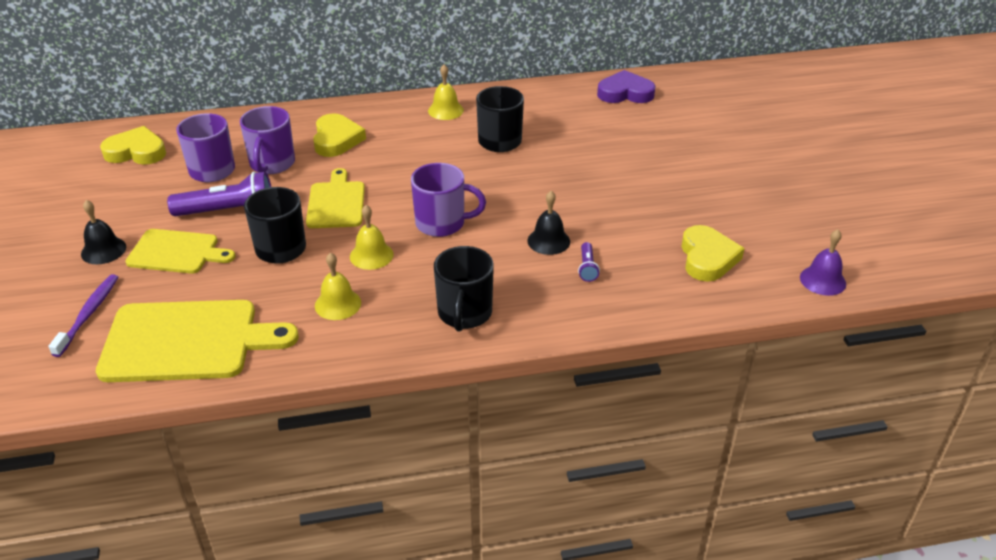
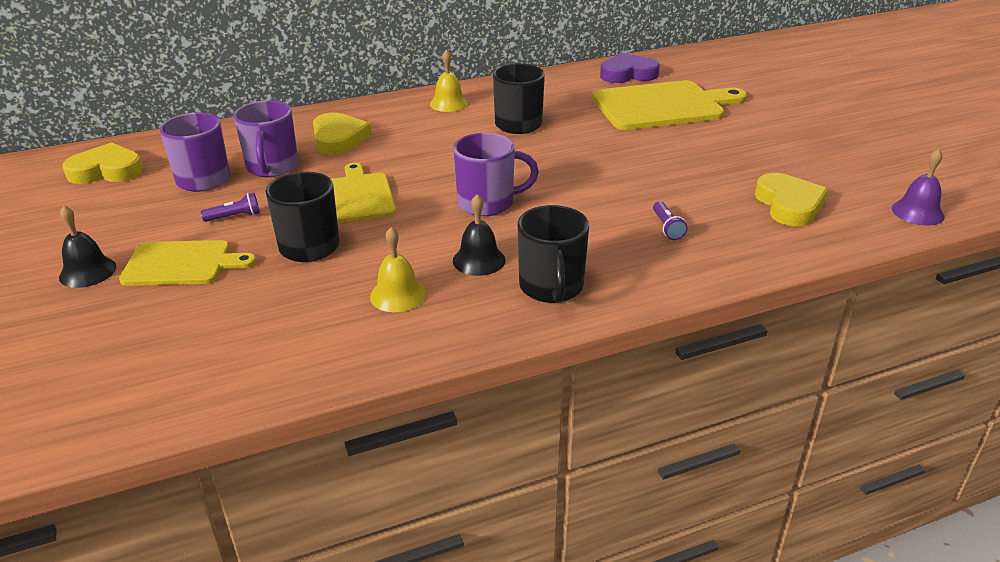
camera: 10 degrees left, 5 degrees down
purple toothbrush [48,274,118,357] -> none
yellow cutting board [96,300,299,382] -> yellow cutting board moved to [592,80,747,130]
purple flashlight [167,172,271,216] -> purple flashlight [201,193,260,222], size x0.47
yellow bell [350,205,393,270] -> none
black bell [528,191,570,255] -> black bell moved to [453,194,506,276]

